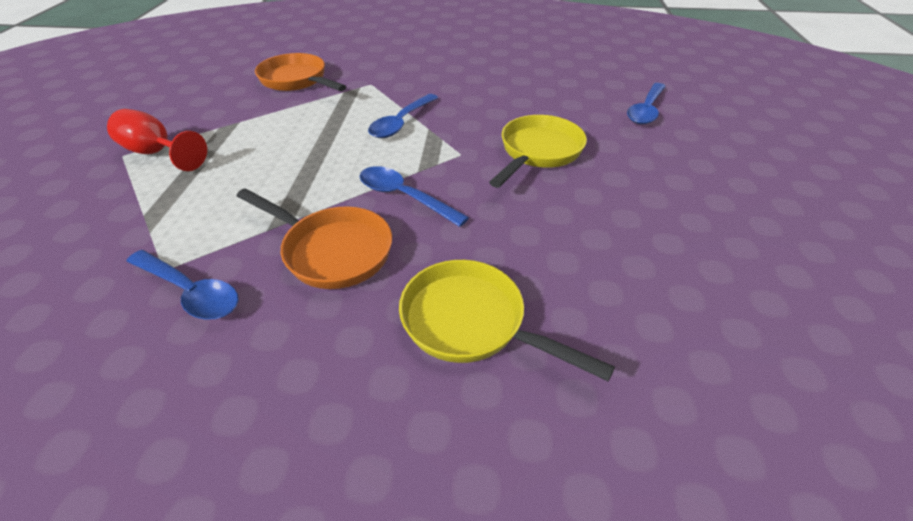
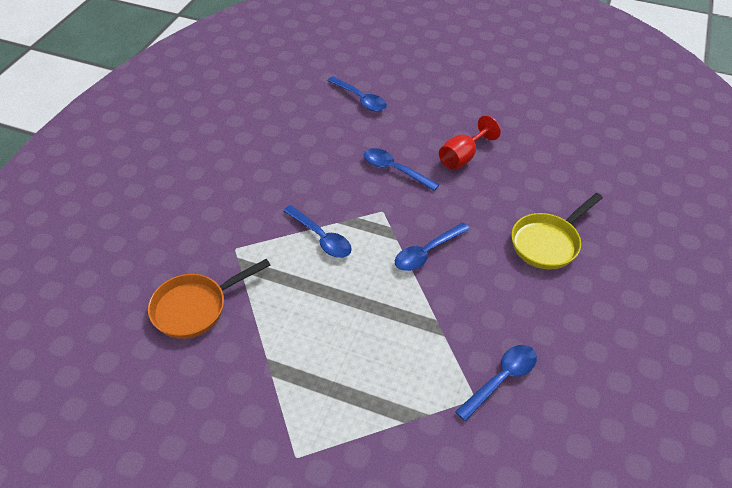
camera: 75 degrees left, 5 degrees up
red goblet [107,109,207,171] -> red goblet moved to [439,115,501,170]
orange pan [237,188,392,289] -> none
yellow pan [489,115,587,188] -> blue spoon [364,148,439,191]

